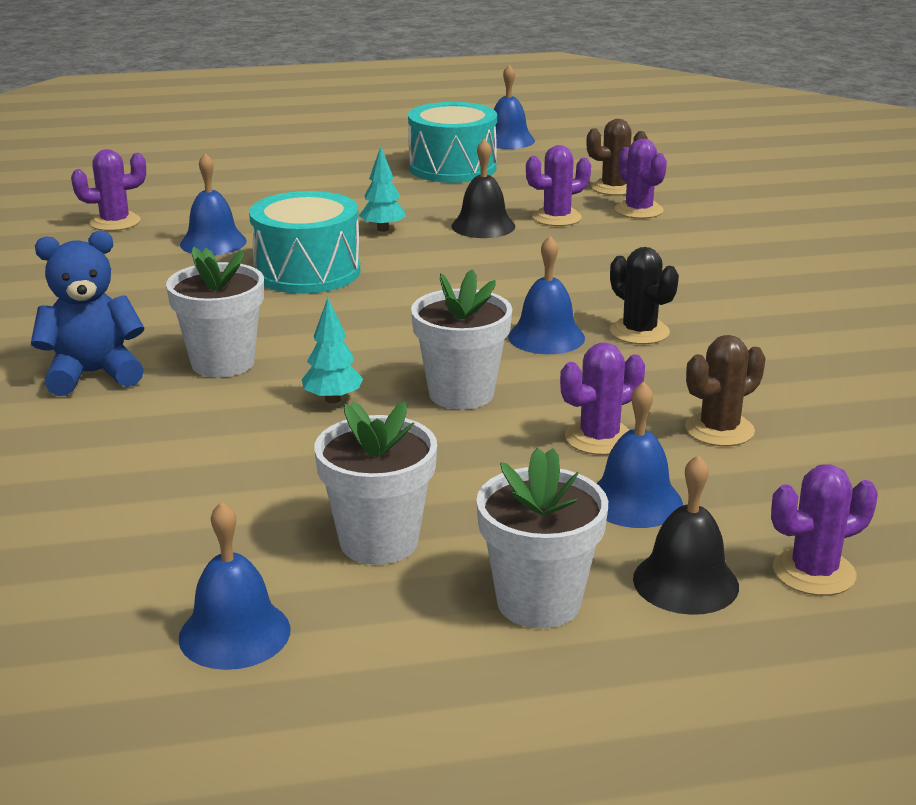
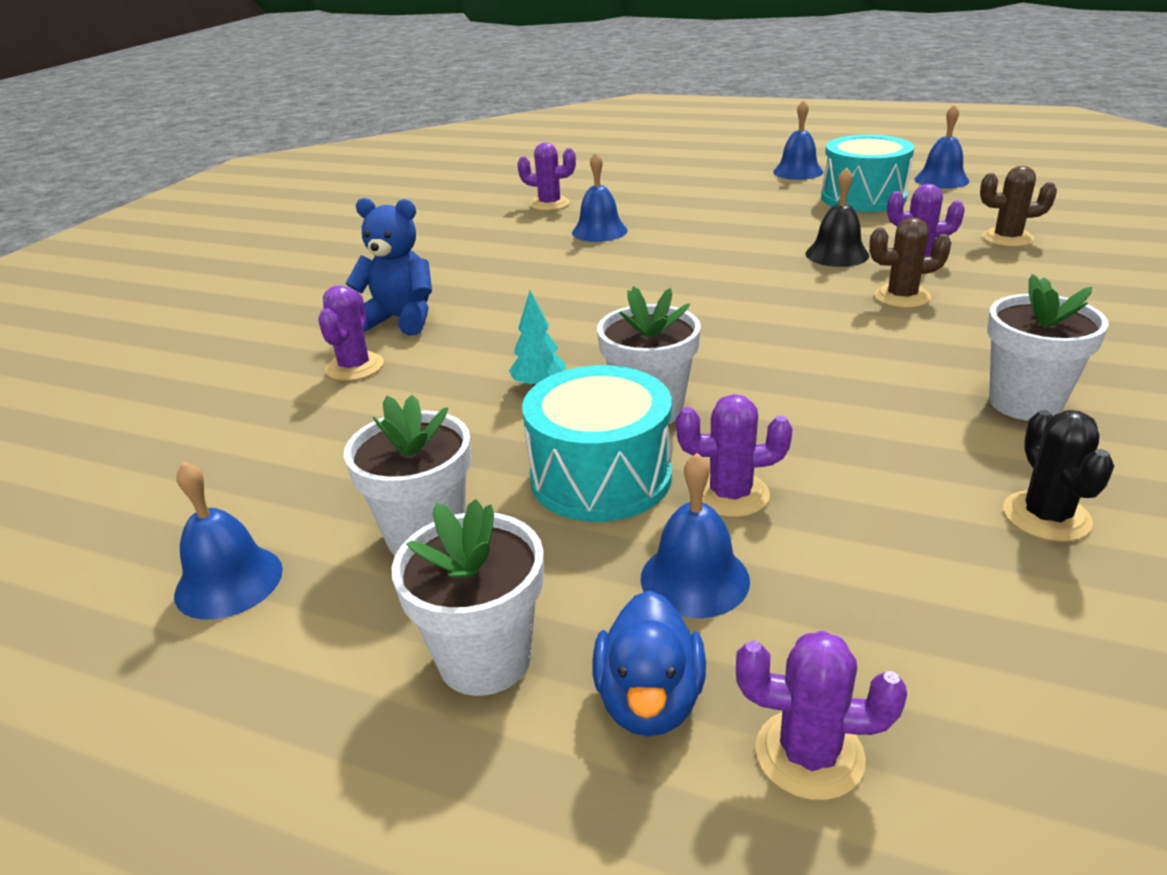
camera: 35 degrees right, 5 degrees up
white flower pot [166,246,264,378] -> white flower pot moved to [987,274,1109,421]
turquoise drum [249,191,360,294] -> turquoise drum moved to [522,365,672,522]
turquoise tree [359,147,406,232] -> none
blue bell [508,236,585,354] -> blue bell moved to [773,100,823,180]
black cactus [610,247,679,344] -> black cactus moved to [1003,410,1114,542]
purple cactus [614,139,667,219] -> purple cactus moved to [318,285,384,381]
black bell [633,454,739,615] -> blue duck [593,590,706,736]
brown cactus [685,335,766,446] -> brown cactus moved to [869,218,951,308]

